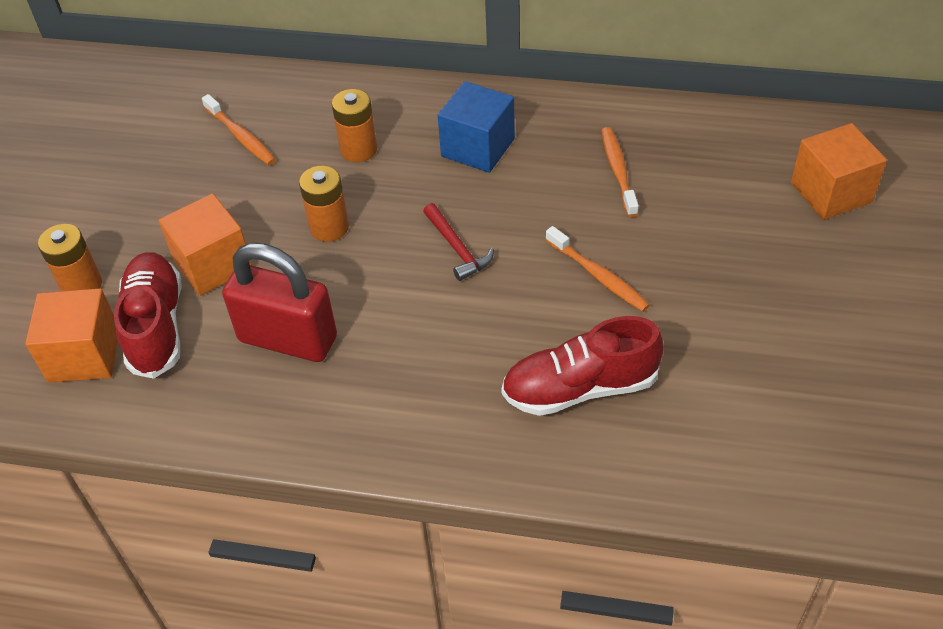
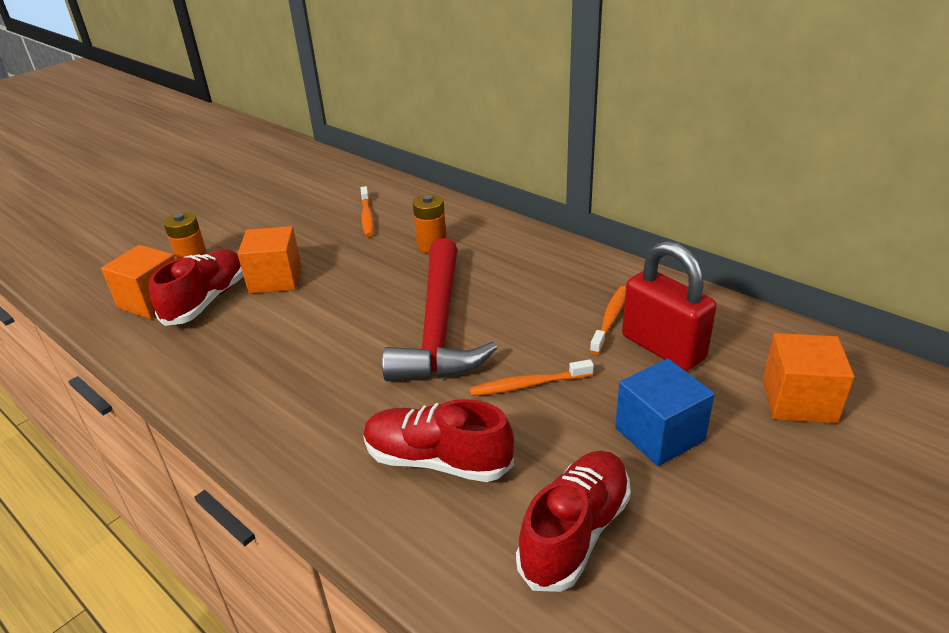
camera: 30 degrees right, 15 degrees down
red padlock [222,242,337,362] -> red padlock moved to [622,241,717,371]
orange battery [299,166,349,242] -> none
red hammer [423,203,494,281] -> red hammer [382,238,497,382], size x2.47
blue cube [438,81,515,173] -> blue cube moved to [615,359,715,466]
orange toothbrush [546,226,650,312] -> orange toothbrush turned 90 degrees clockwise [470,359,594,396]
none -> red shoe [516,451,631,592]

